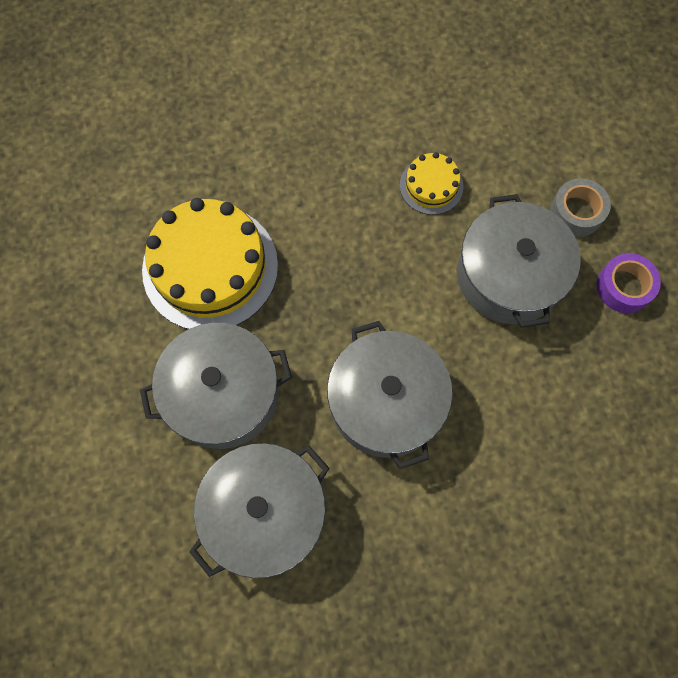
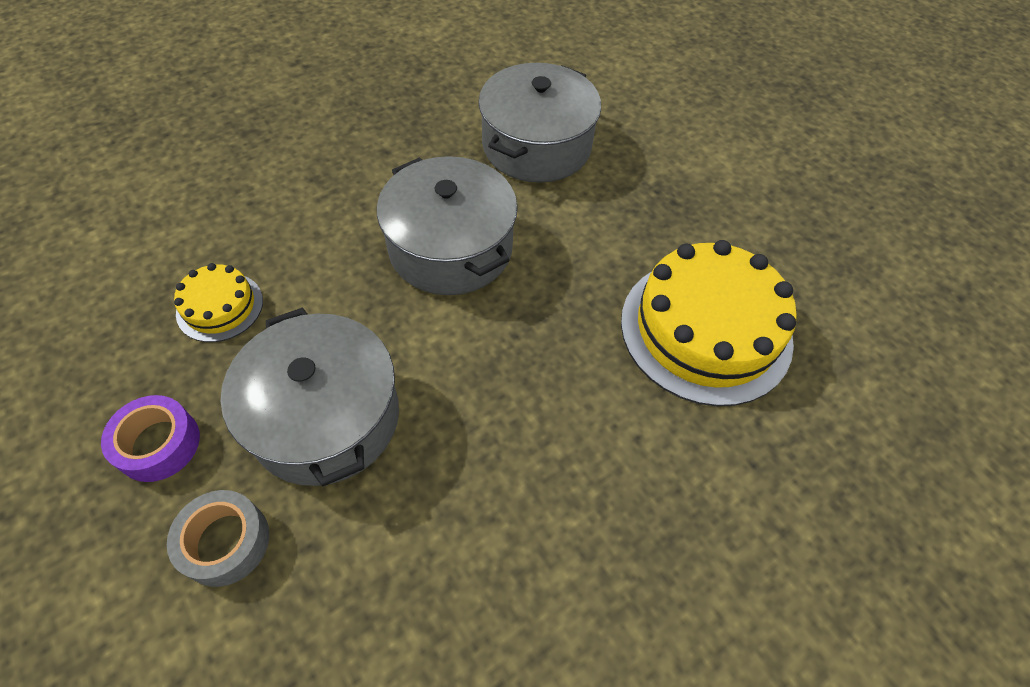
camera: 160 degrees right, 15 degrees down
grey pot [140,323,292,449] -> none
yellow cake [400,152,464,215] -> yellow cake moved to [174,263,263,342]

